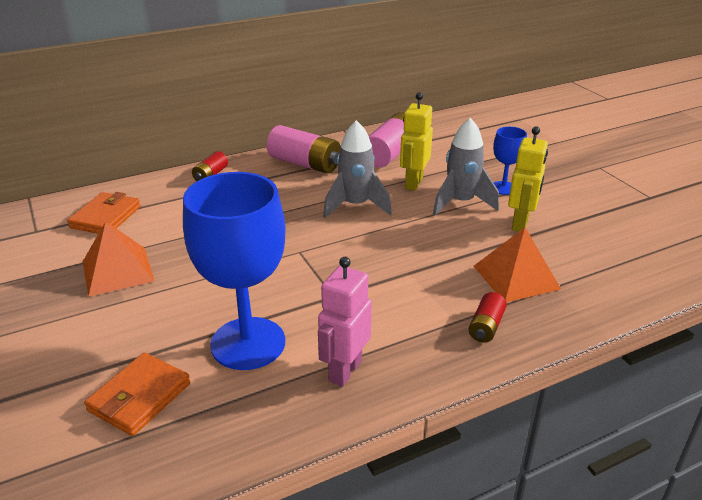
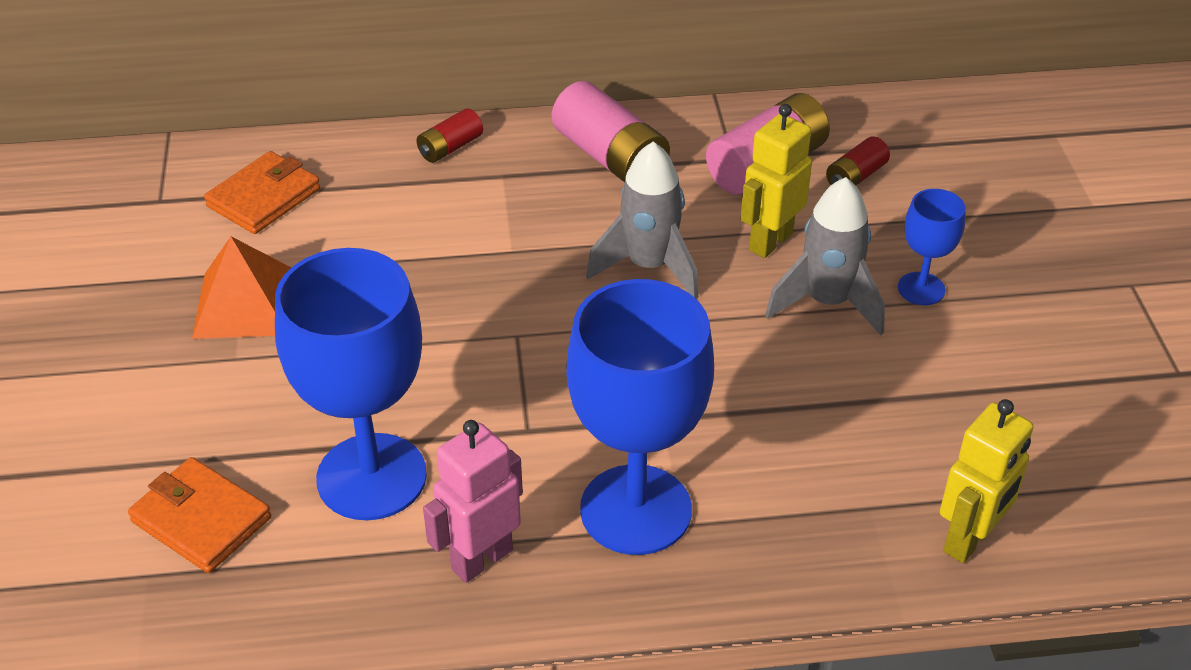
camera: 20 degrees right, 10 degrees up
orange wallet [84,353,190,436] -> orange wallet turned 75 degrees clockwise [128,457,271,573]
red battery [468,292,507,343] -> red battery moved to [826,136,890,186]
orange pyramid [474,227,561,302] -> none
yellow robot [508,127,548,232] -> yellow robot moved to [940,399,1034,563]
none -> blue goblet [566,279,714,555]

